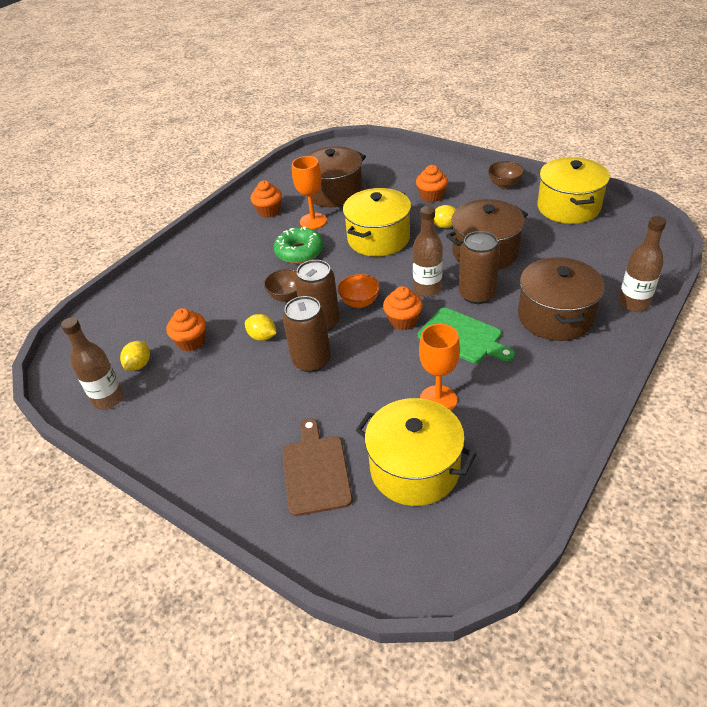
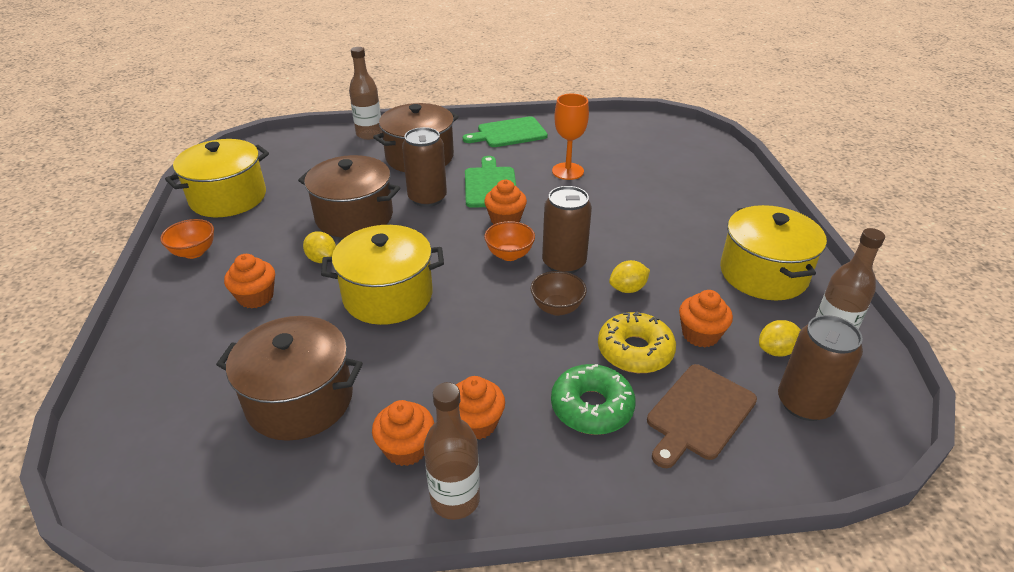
camera: 135 degrees left, 5 degrees down
yellow lemon [245,314,277,341] -> yellow lemon turned 75 degrees clockwise [609,260,650,293]
green donut [274,226,323,264] -> green donut moved to [551,364,636,435]
brown cutting board [282,419,353,516] -> brown cutting board moved to [647,364,757,468]
brown can [283,296,331,372] -> brown can moved to [778,315,863,421]
orange goblet [292,156,327,229] -> none
yellow pot [356,398,476,506] -> yellow pot moved to [720,205,827,300]
brown bottle [413,206,443,296] -> brown bottle moved to [424,382,480,520]
brown bowl [488,161,524,189] -> orange bowl [160,219,214,259]
none -> orange cupcake [456,376,505,440]
none -> green cutting board [463,116,548,147]
none -> yellow donut [598,312,676,373]

